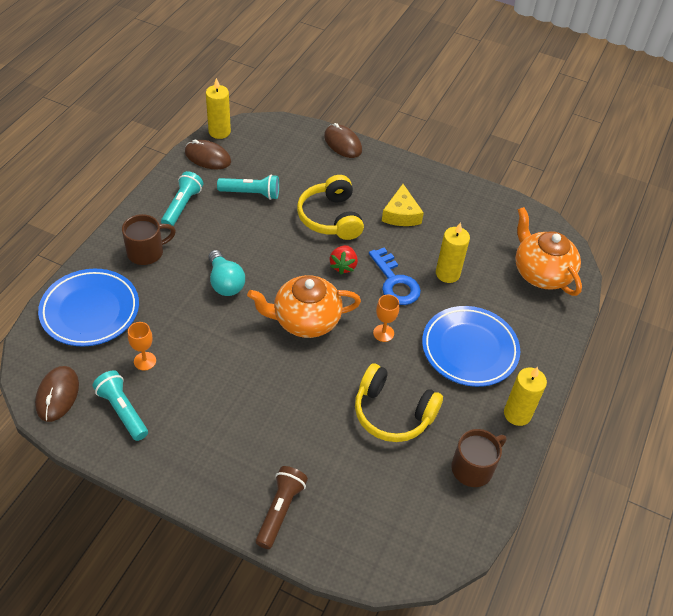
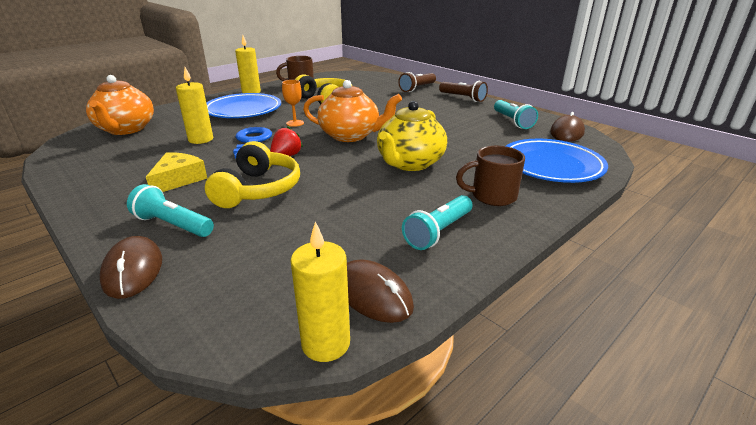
camera: 155 degrees left, 20 degrees down
orange goblet [128,322,156,371] -> none
turquoise light bulb [208,250,245,296] -> yellow teapot [377,101,447,171]
turquoise flashlight [217,174,279,200] -> turquoise flashlight moved to [127,184,214,237]
none -> brown flashlight [439,81,488,102]

